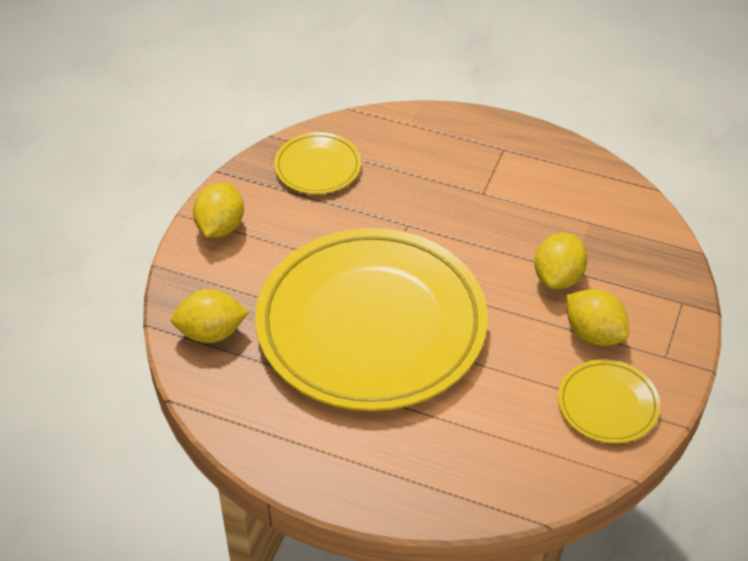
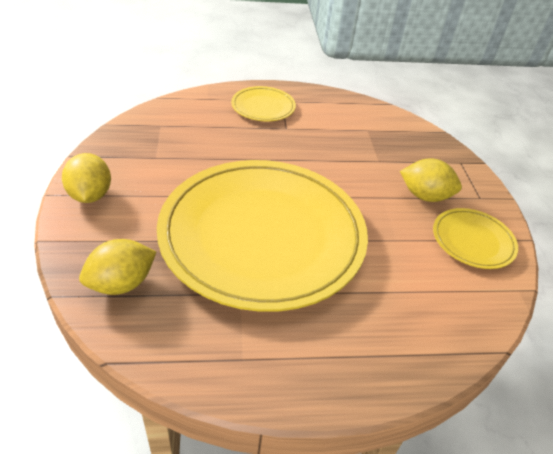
camera: 30 degrees left, 5 degrees down
yellow plate [274,132,361,194] -> yellow plate moved to [231,86,296,121]
yellow lemon [534,233,587,289] -> none

